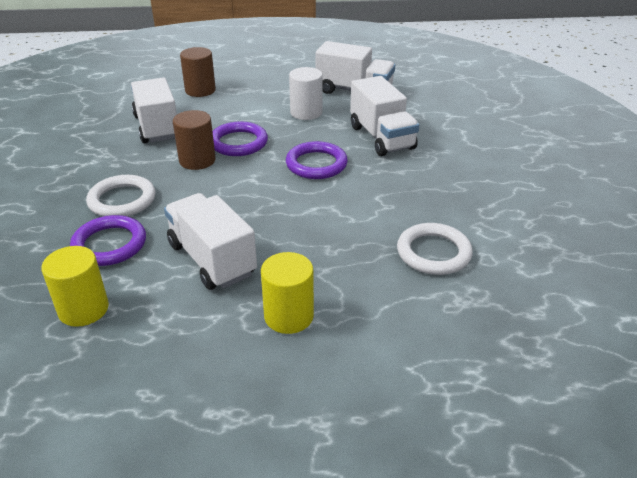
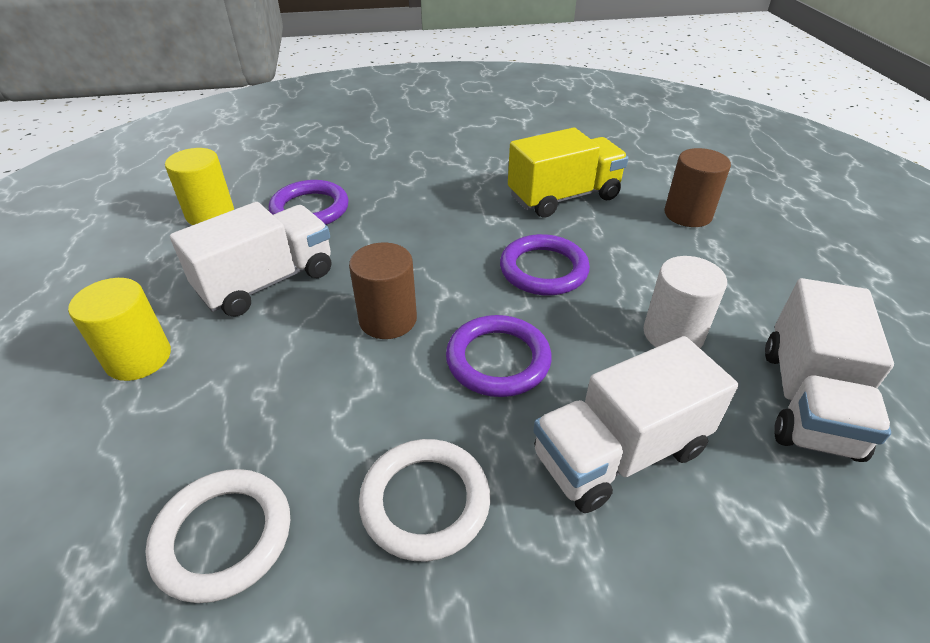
camera: 85 degrees right, 5 degrees up
white ring [86,175,156,217] -> white ring moved to [359,439,490,561]
white truck [131,77,177,143] -> yellow truck [508,128,629,218]
brown cylinder [173,110,216,170] -> brown cylinder moved to [349,242,417,339]

